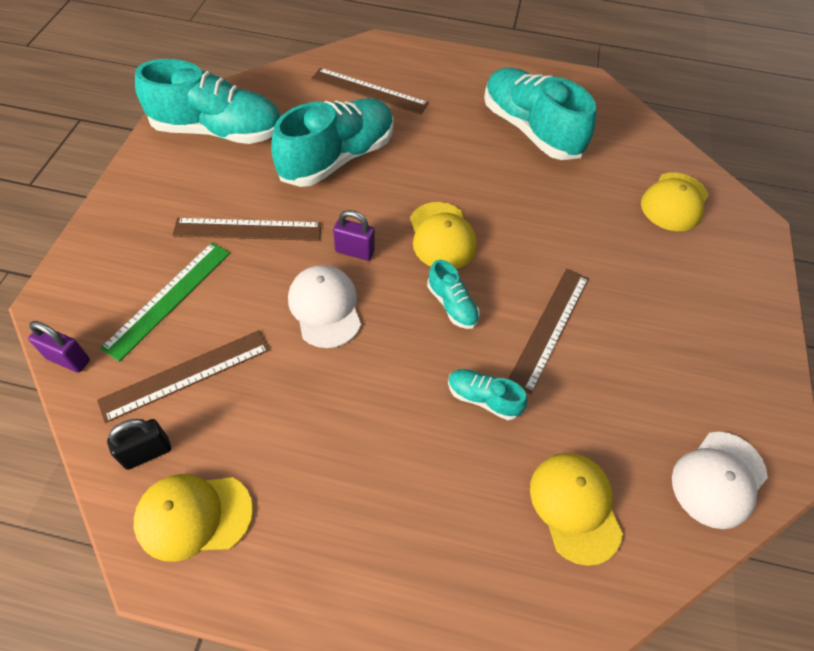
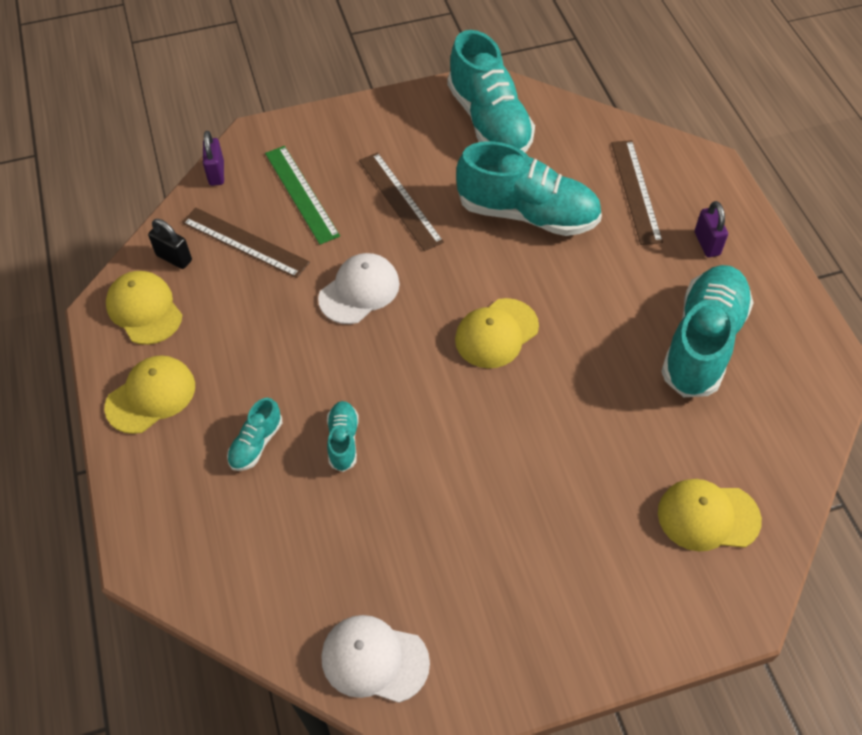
camera: 65 degrees right, 0 degrees up
green ruler [100,242,230,362] -> green ruler turned 60 degrees clockwise [265,146,340,245]
purple padlock [333,210,375,261] -> purple padlock moved to [695,201,728,257]
turquoise shoe [427,260,480,329] -> turquoise shoe moved to [227,398,282,471]
brown ruler [509,269,589,394] -> none
yellow cap [530,453,623,566] -> yellow cap moved to [104,355,195,434]

